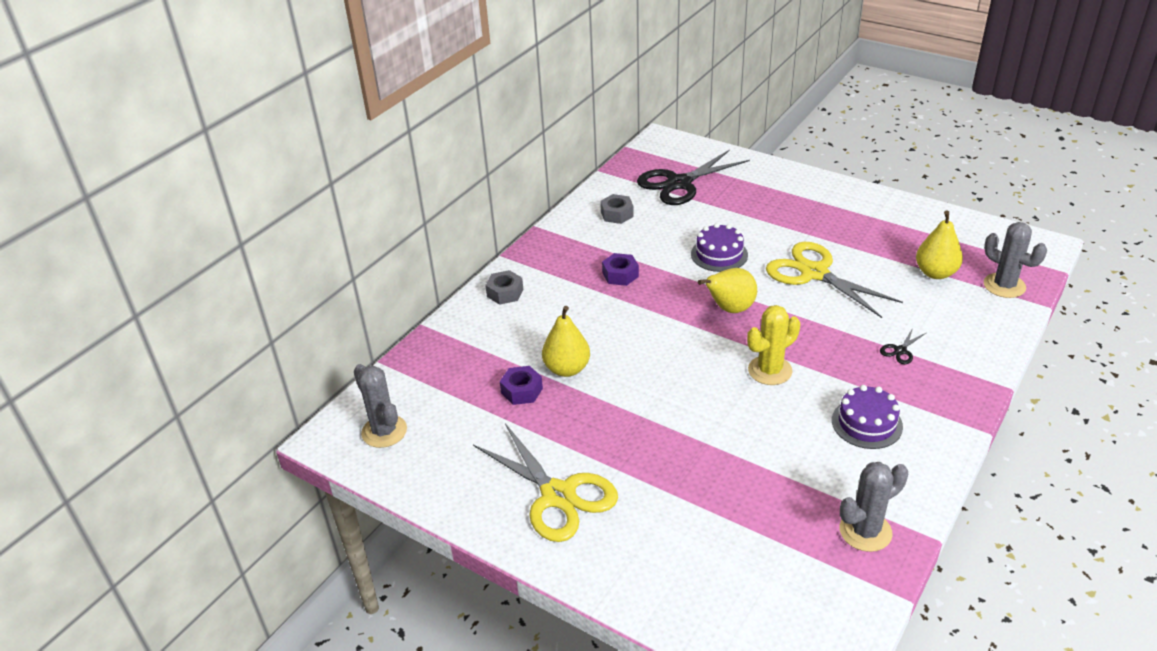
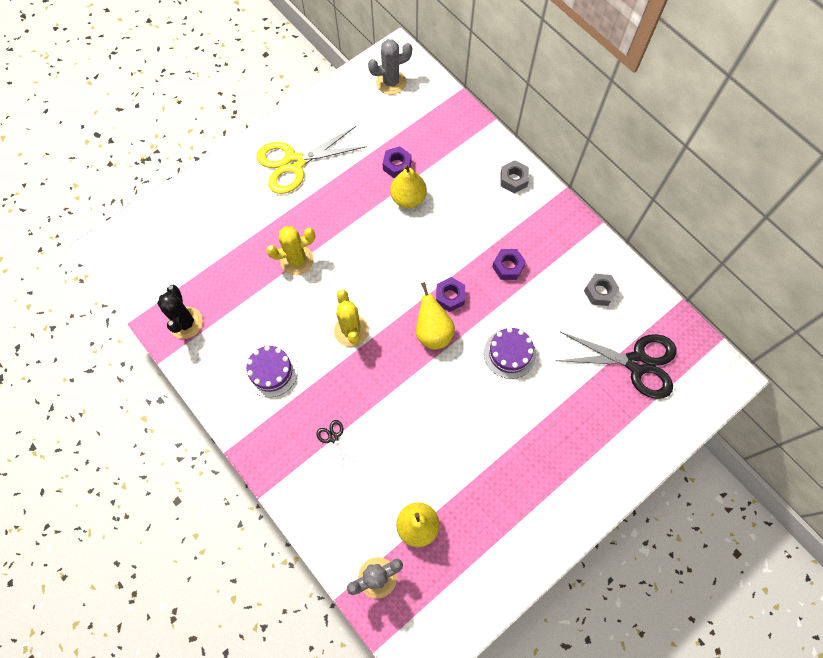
camera: 105 degrees right, 30 degrees up
black scissors [637,149,750,205] -> black scissors turned 120 degrees clockwise [556,332,677,399]
yellow scissors [766,242,903,318] -> none
grey cactus [839,462,908,552] -> black cactus [157,284,203,339]
none -> yellow cactus [266,226,315,275]
none -> purple nut [436,277,465,312]

